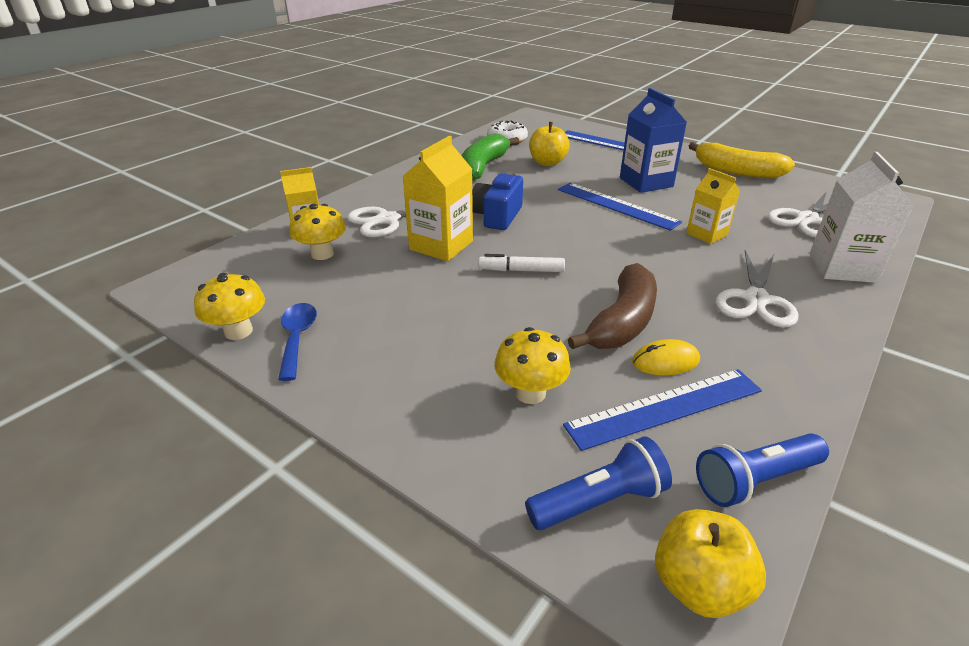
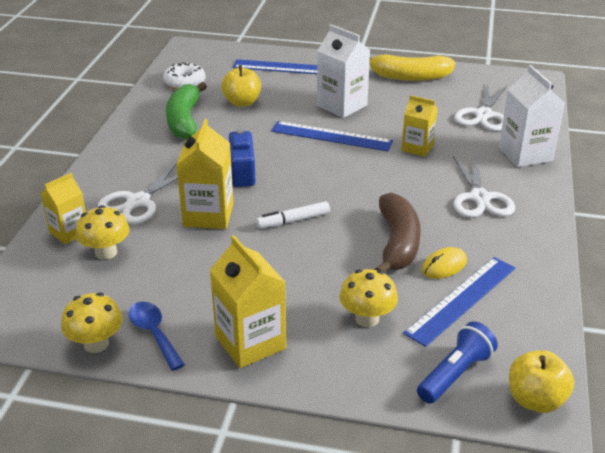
camera: 25 degrees left, 0 degrees up
blue carton [620,88,687,193] -> white carton [317,24,370,118]
blue flashlight [696,434,829,507] -> none
none -> yellow carton [210,235,286,368]

